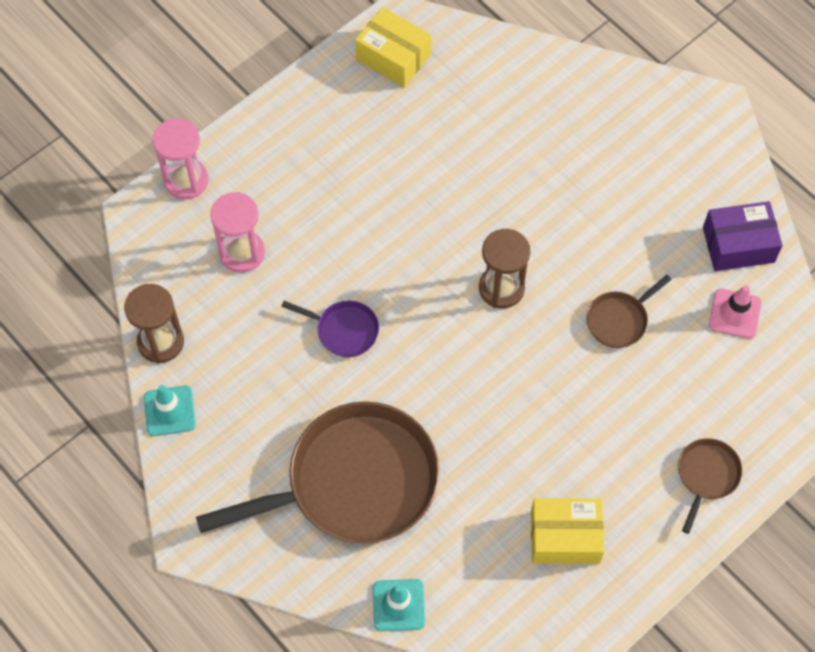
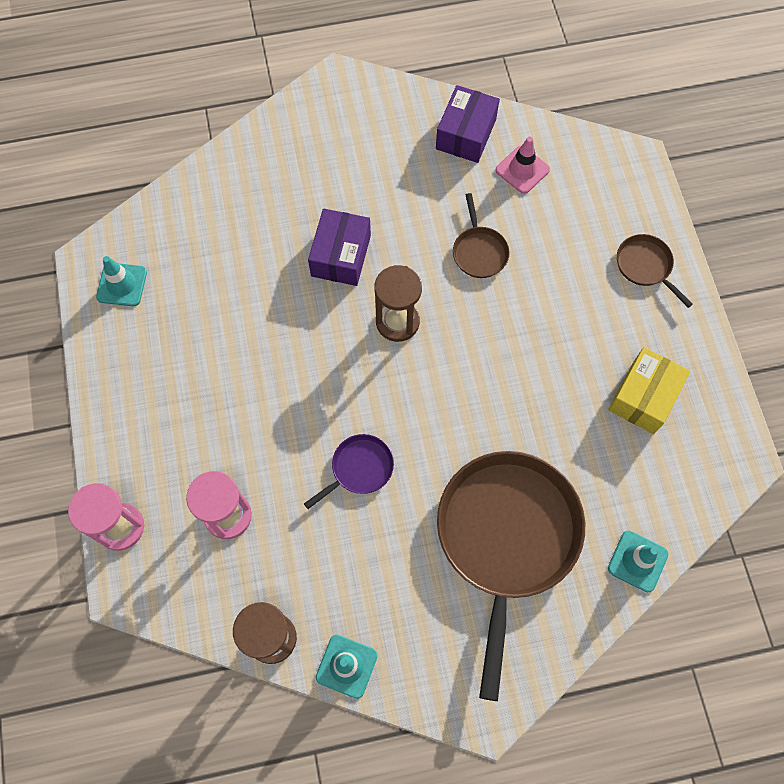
camera: 60 degrees left, 5 degrees up
yellow box [355,7,431,87] -> turquoise traffic cone [96,256,147,306]
none -> purple box [308,209,371,286]

